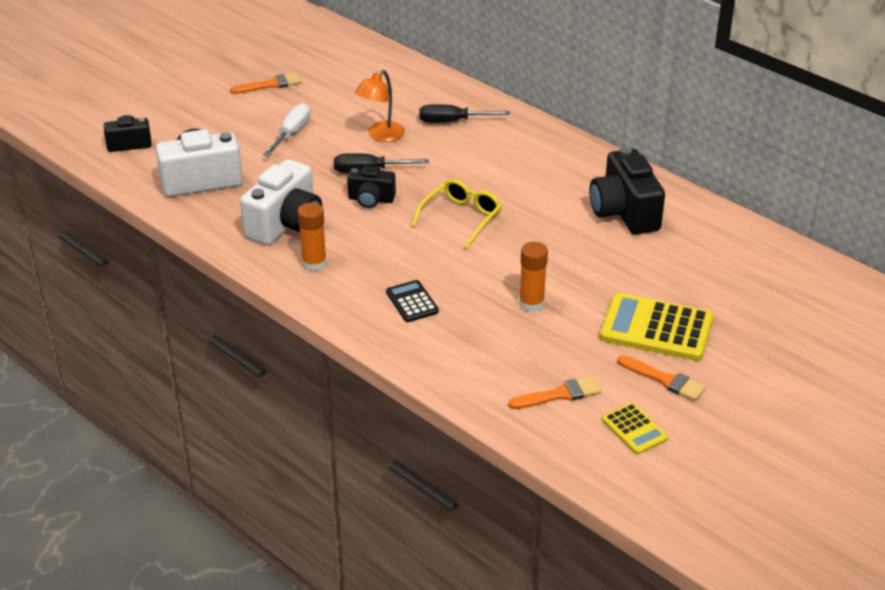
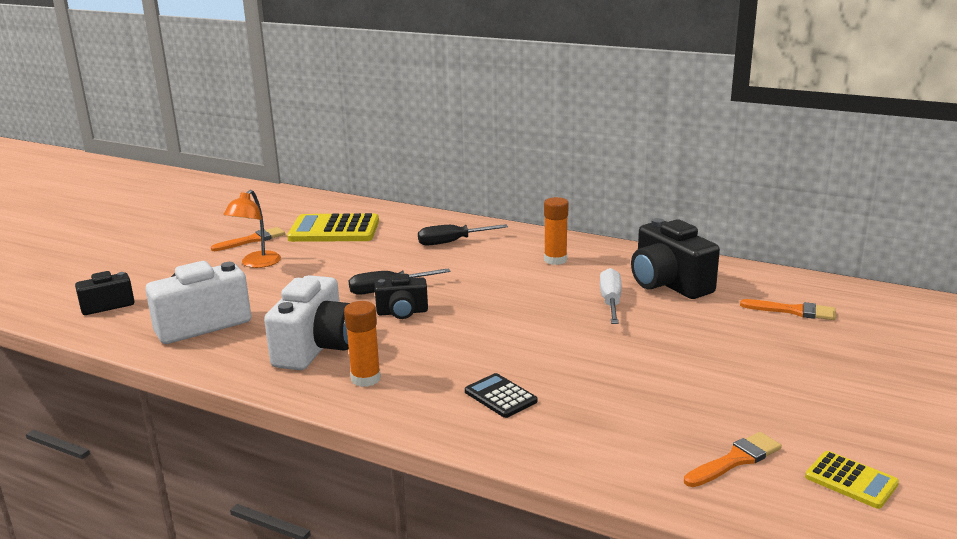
camera: 15 degrees left, 15 degrees down
white screwdriver [263,103,311,156] -> white screwdriver moved to [600,268,622,324]
orange lamp [355,70,405,142] -> orange lamp moved to [223,190,281,268]
yellow glasses [412,179,502,249] -> none
orange glue stick [519,242,548,312] -> orange glue stick moved to [544,197,569,265]
yellow calculator [600,293,713,361] -> yellow calculator moved to [287,213,379,242]
orange brush [617,355,706,401] -> orange brush moved to [740,299,836,320]

